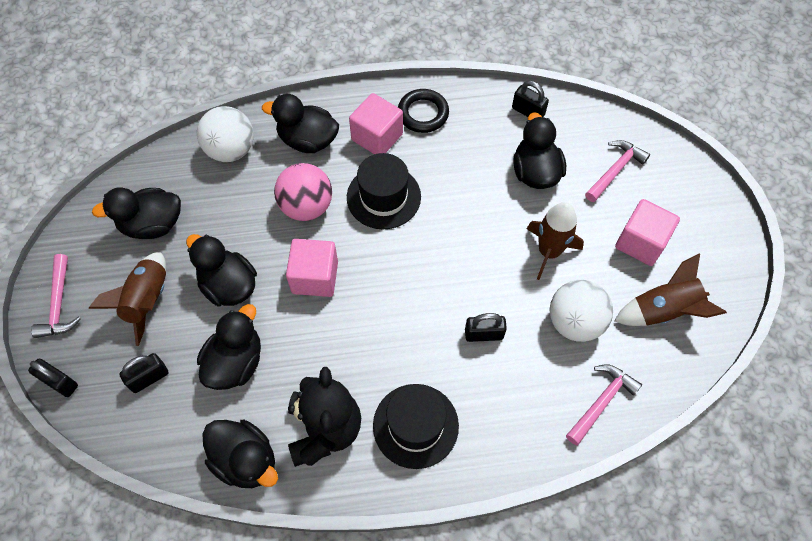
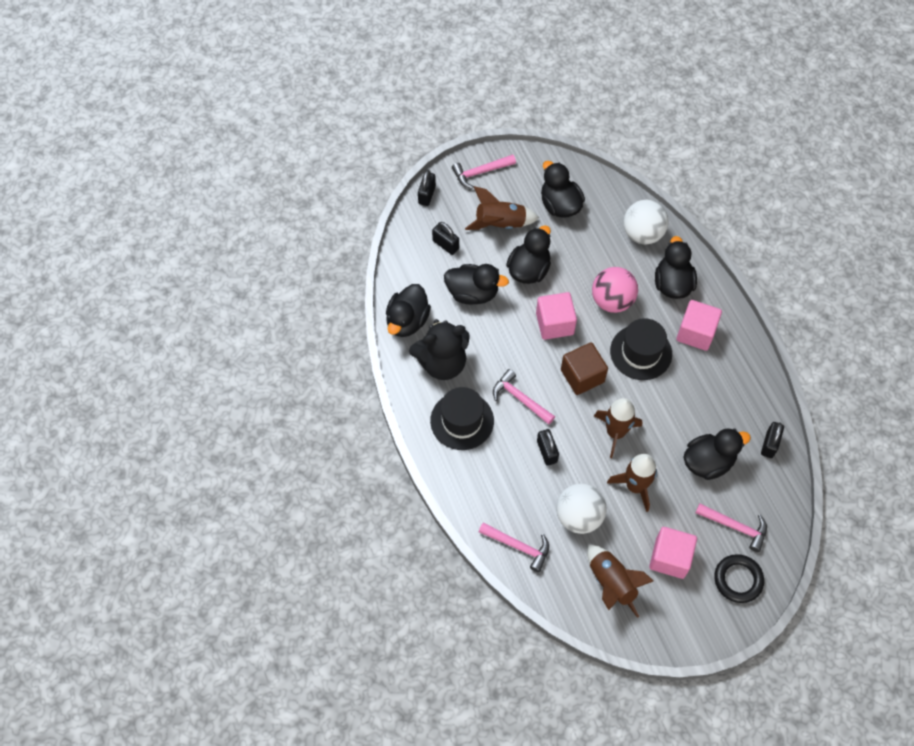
camera: 75 degrees right, 0 degrees up
black ring [398,89,449,133] -> black ring moved to [714,554,764,603]
none -> pink hammer [493,369,555,425]
none -> brown cube [561,342,608,395]
none -> brown rocket [594,398,642,458]

